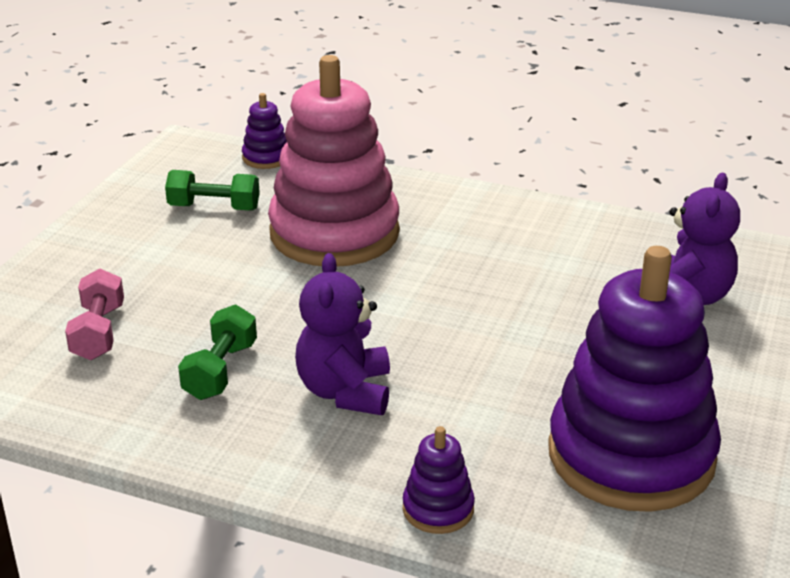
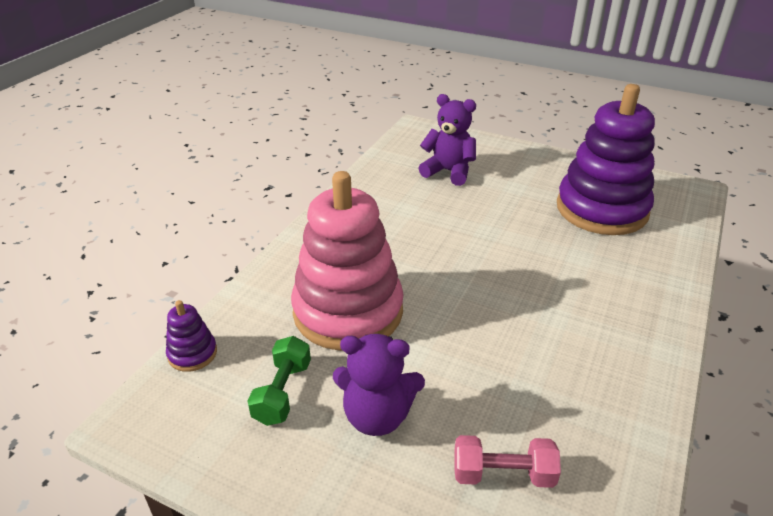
camera: 85 degrees left, 5 degrees up
green dumbbell [178,305,257,400] -> none
purple teddy bear [295,253,390,415] -> purple teddy bear moved to [333,334,425,436]
purple stacking toy [403,426,475,534] -> none

